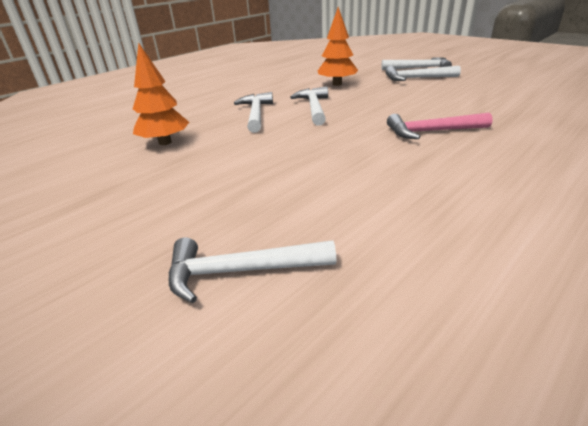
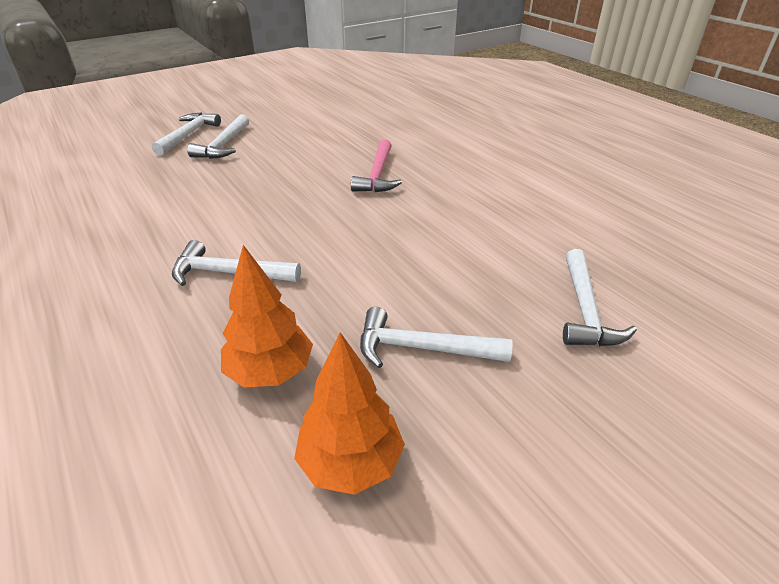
camera: 80 degrees left, 5 degrees up
white hammer [290,86,328,126] -> white hammer moved to [360,307,512,368]
orange tree [318,7,358,86] -> orange tree moved to [294,332,405,495]

